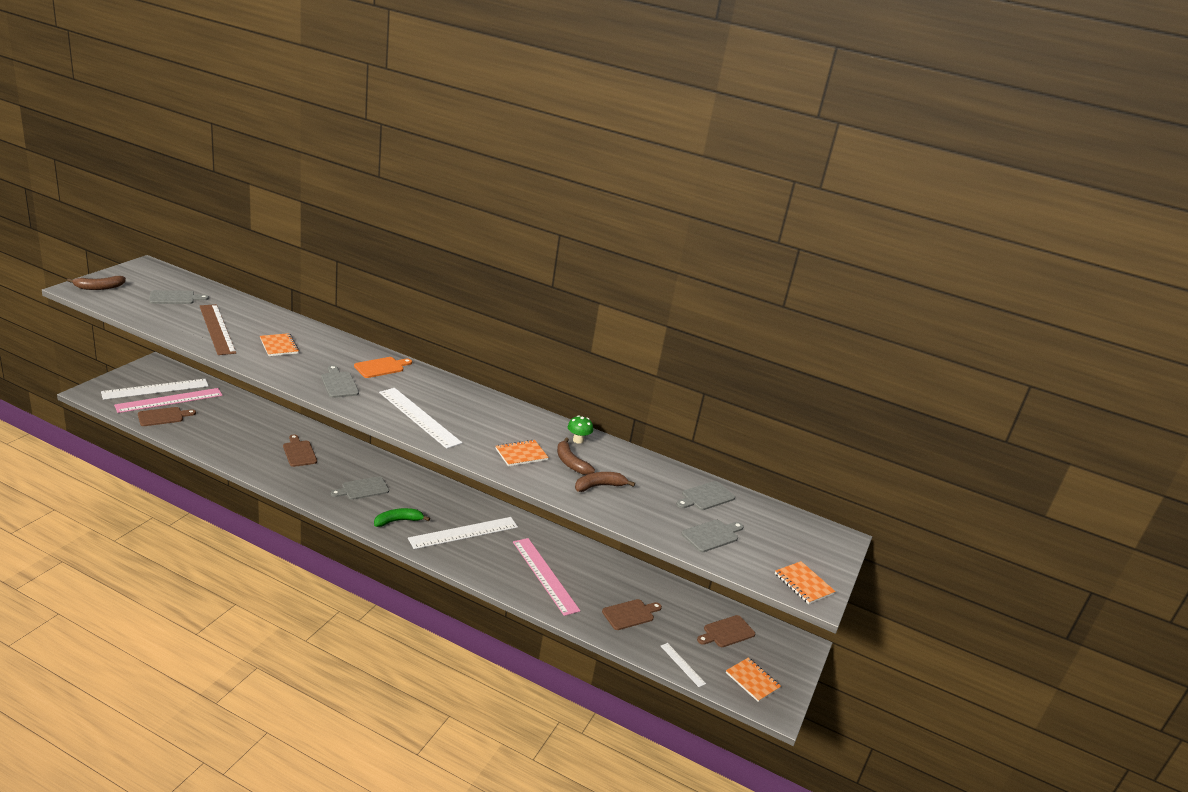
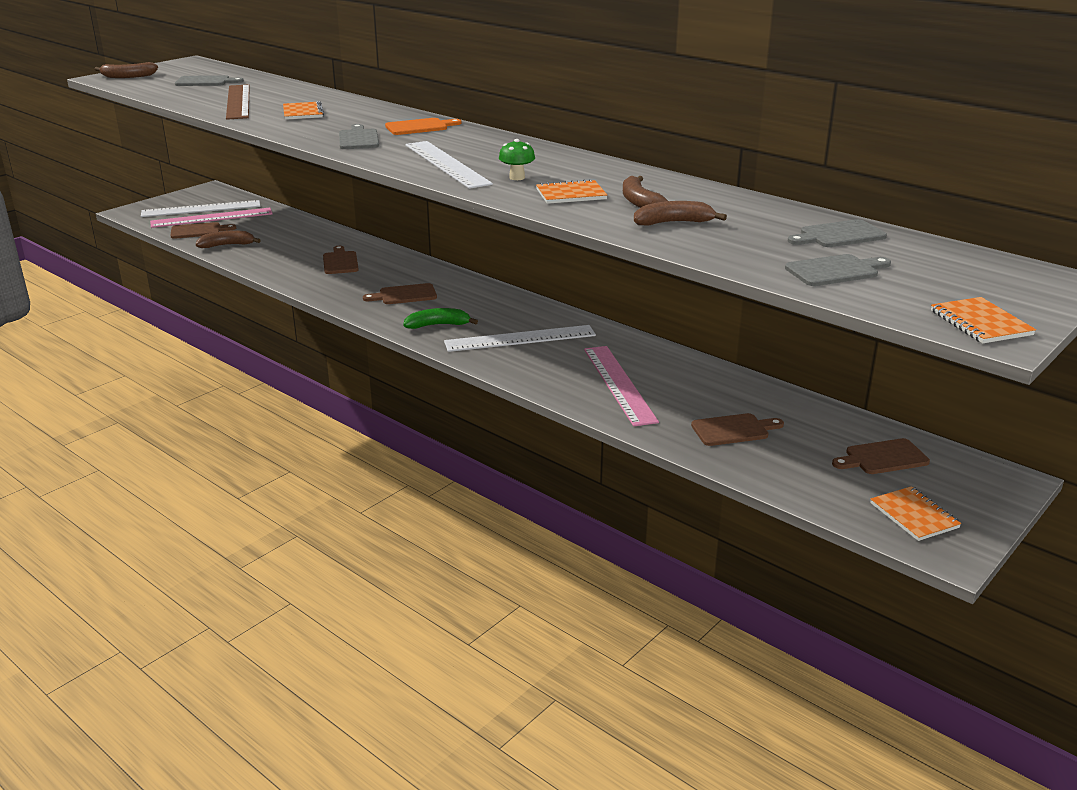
camera: 20 degrees right, 0 degrees up
grey cutting board [331,476,389,500] -> brown cutting board [363,283,437,304]
green mushroom [568,415,593,444] -> green mushroom moved to [499,139,535,180]
white ruler [661,643,706,687] -> none
none -> brown banana [196,230,261,248]

